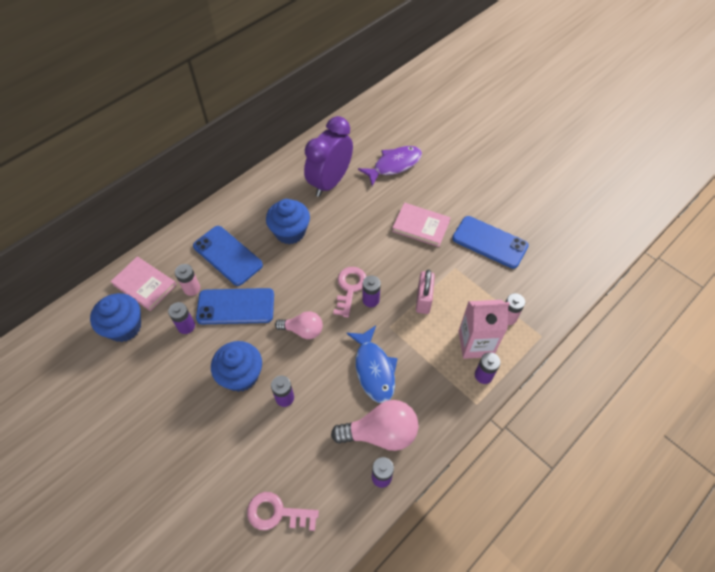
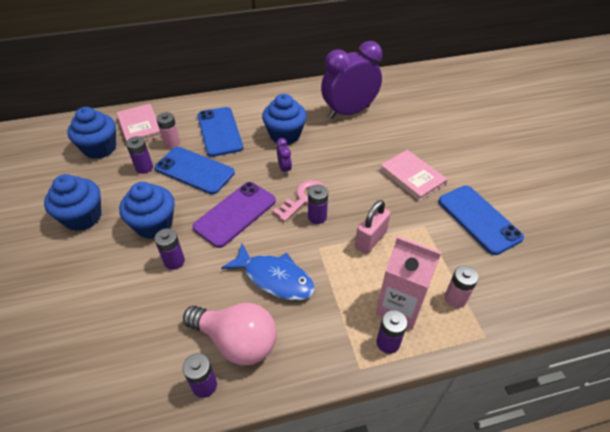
camera: 30 degrees right, 10 degrees down
pink key [247,492,319,531] -> none
pink light bulb [275,311,323,339] -> purple phone [193,182,276,248]
blue fish [346,326,398,403] -> blue fish turned 75 degrees counterclockwise [221,244,315,300]
purple fish [358,146,422,186] -> none
none -> blue cupcake [44,174,101,231]
none -> purple clock [276,138,292,175]

